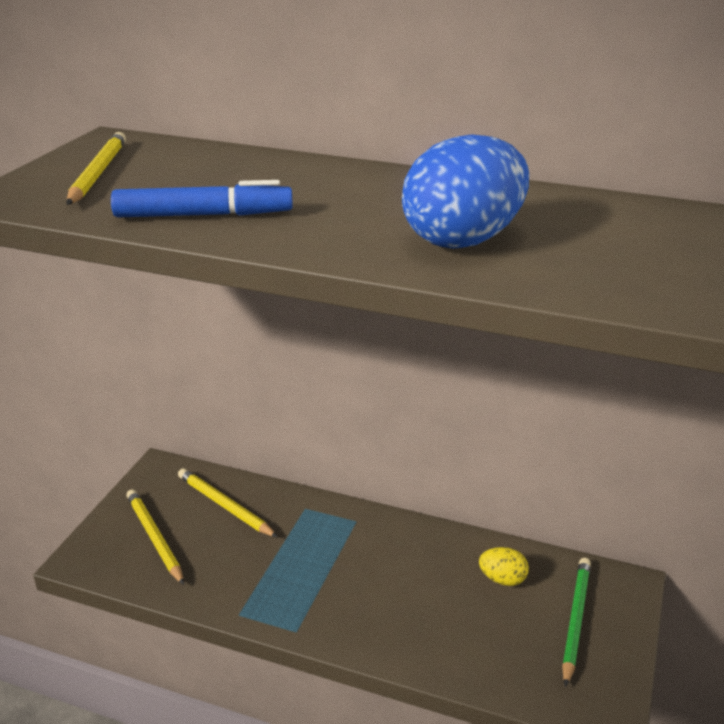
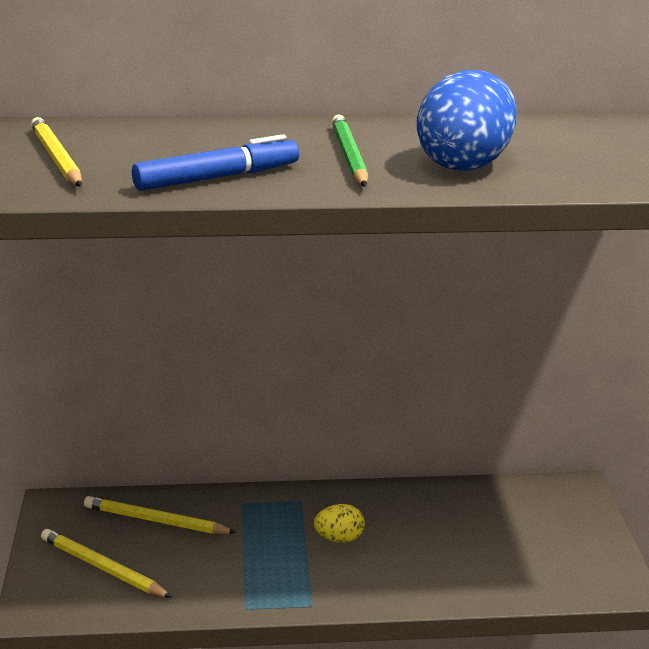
camera: 25 degrees left, 5 degrees down
yellow egg [479,547,529,586] -> yellow egg moved to [314,504,365,543]
green pencil [562,558,591,687] -> green pencil moved to [332,114,368,187]

